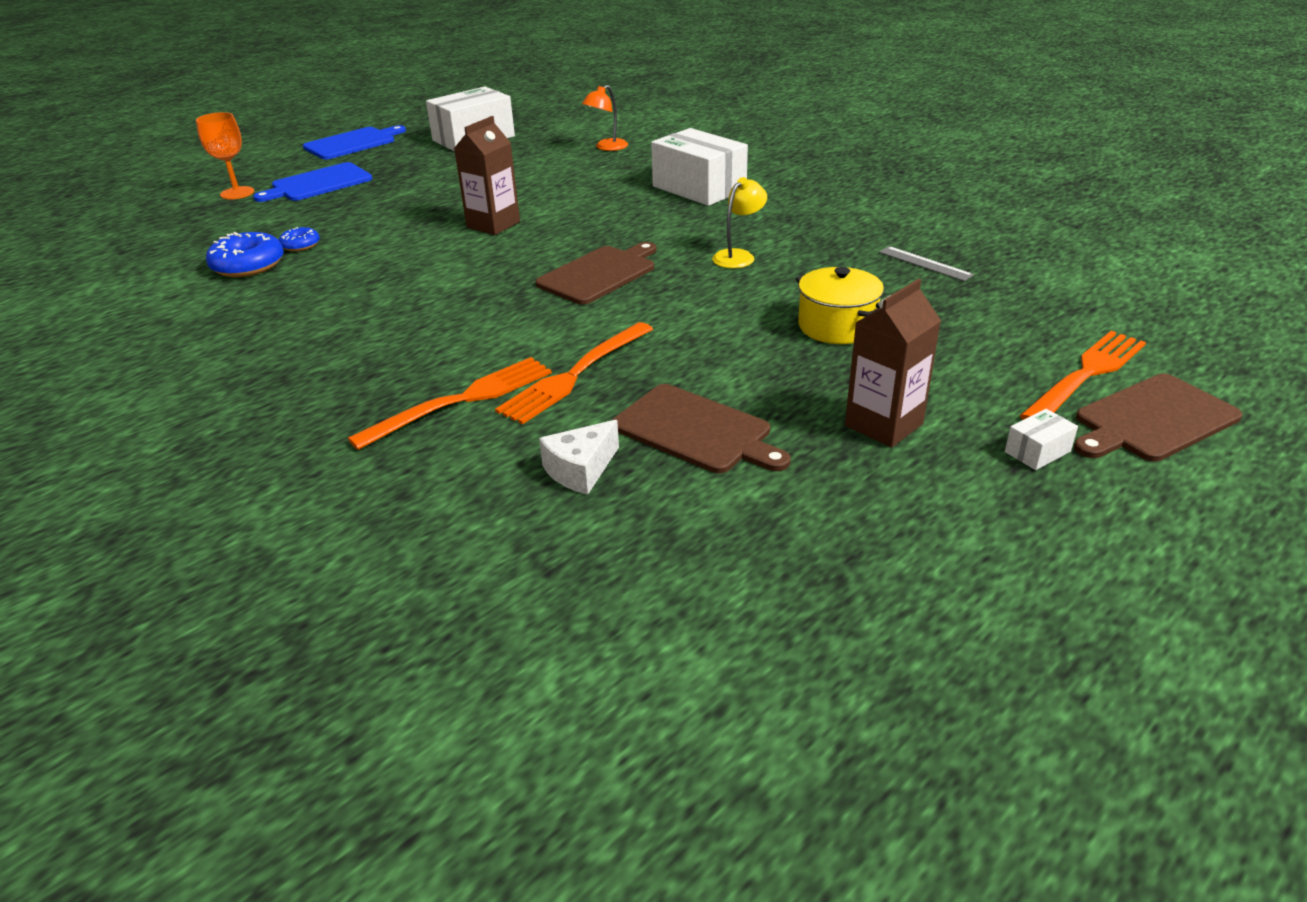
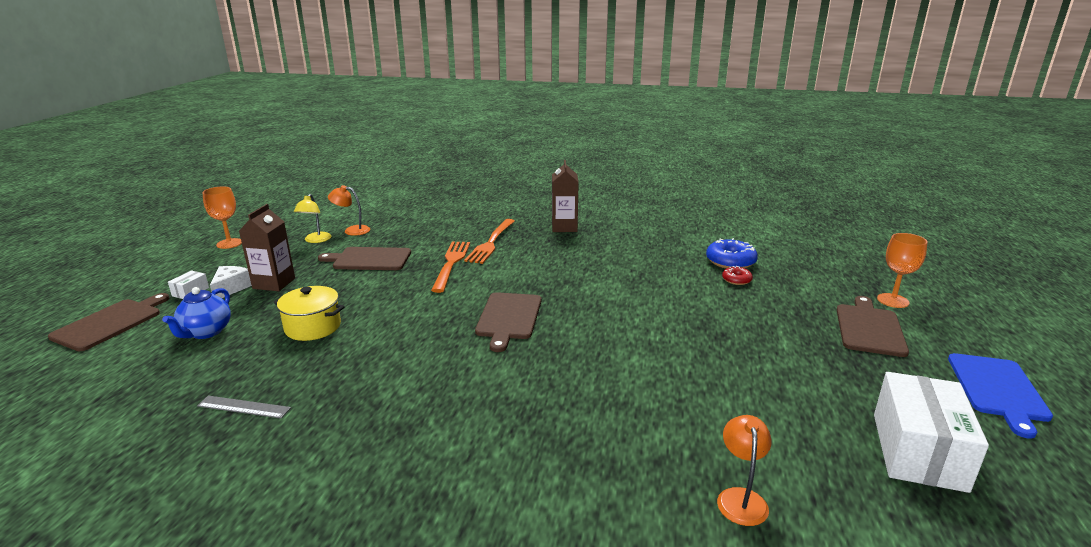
camera: 145 degrees right, 10 degrees down
blue cutting board [253,162,372,202] -> brown cutting board [837,296,909,357]
blue donut [279,227,320,251] -> red donut [722,266,753,285]
brown carton [454,116,520,235] -> brown carton moved to [552,160,579,232]
white cheese [539,420,619,495] -> white cheese moved to [210,266,252,298]
white box [651,128,748,206] -> none
yellow lamp [712,177,767,268] -> yellow lamp moved to [294,194,332,243]
orange fork [1020,331,1146,420] -> none
none -> blue teapot [162,287,231,339]
none -> orange goblet [203,186,242,249]
none -> orange lamp [328,185,370,236]

